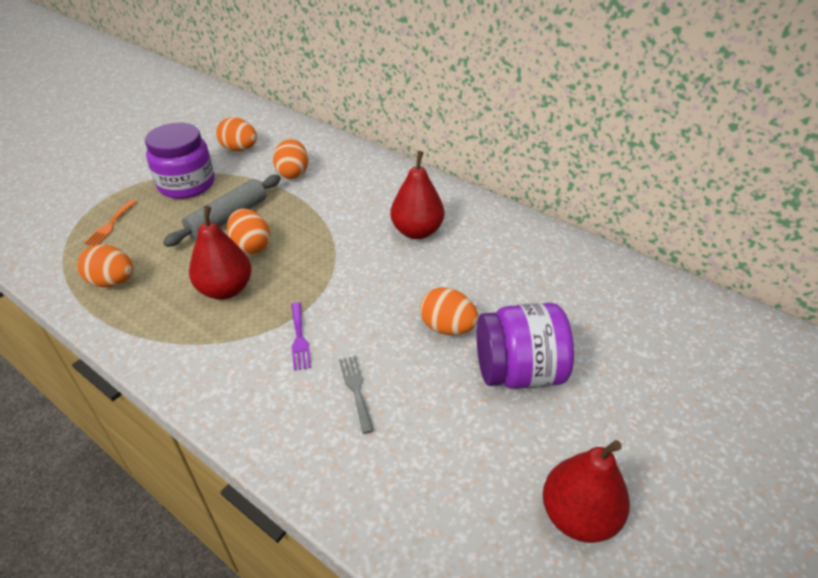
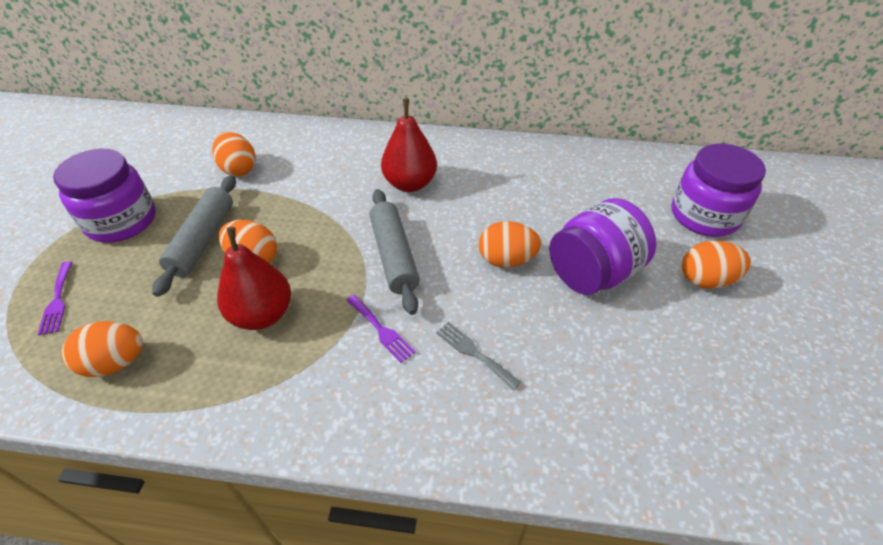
camera: 30 degrees left, 5 degrees up
orange fork [84,200,136,246] -> purple fork [38,261,72,335]
orange egg [216,117,257,151] -> orange egg moved to [682,240,751,289]
red pear [543,440,630,543] -> none
none -> grey rolling pin [370,189,420,315]
none -> purple jar [671,144,766,237]

